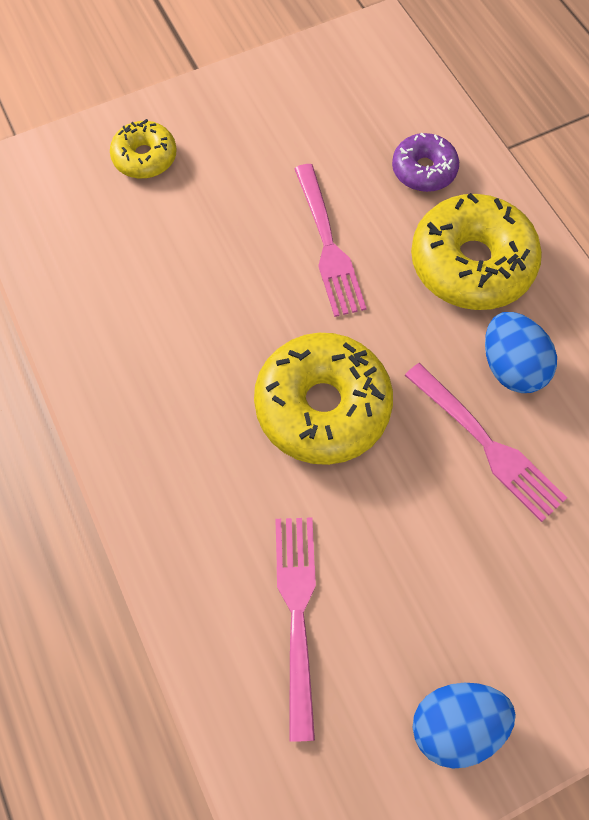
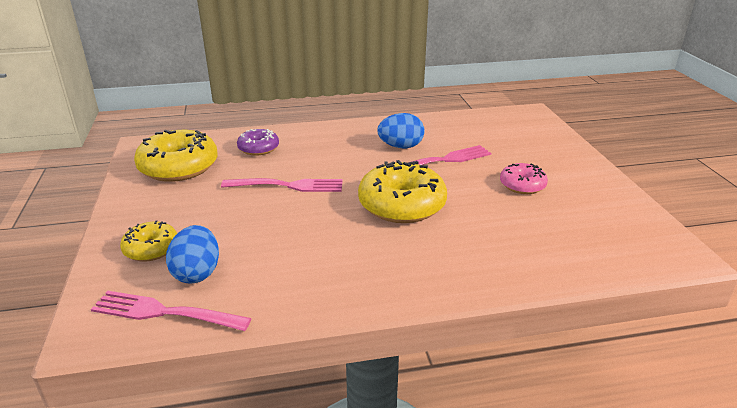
camera: 75 degrees left, 35 degrees down
pink fork [275,517,316,742] -> pink fork moved to [91,291,251,331]
yellow donut [411,193,542,310] -> yellow donut moved to [134,130,218,182]
blue egg [413,683,516,768] -> blue egg moved to [166,225,219,284]
none -> pink donut [500,163,548,194]

